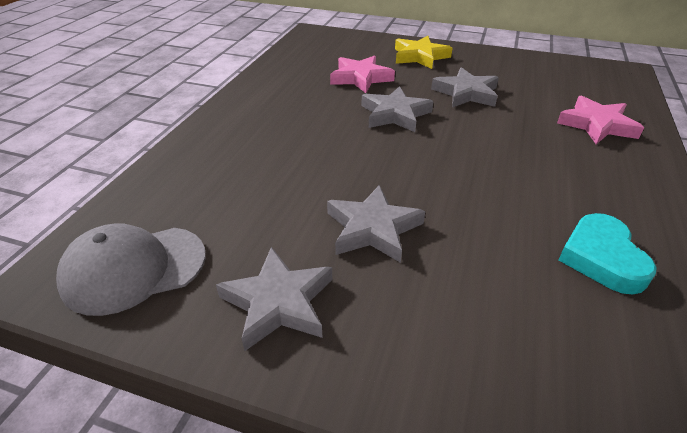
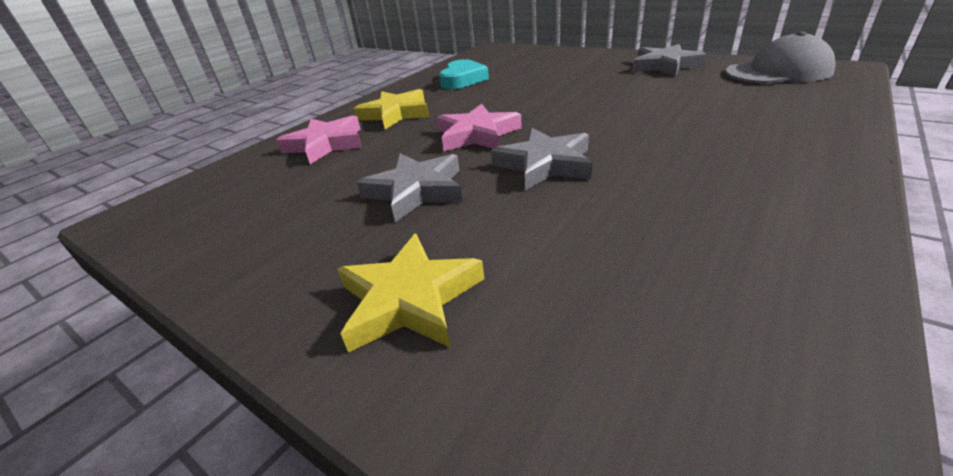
camera: 160 degrees left, 5 degrees down
grey star [327,185,425,263] -> none
pink star [330,55,395,93] -> pink star moved to [437,104,522,151]
none -> yellow star [354,89,429,129]

